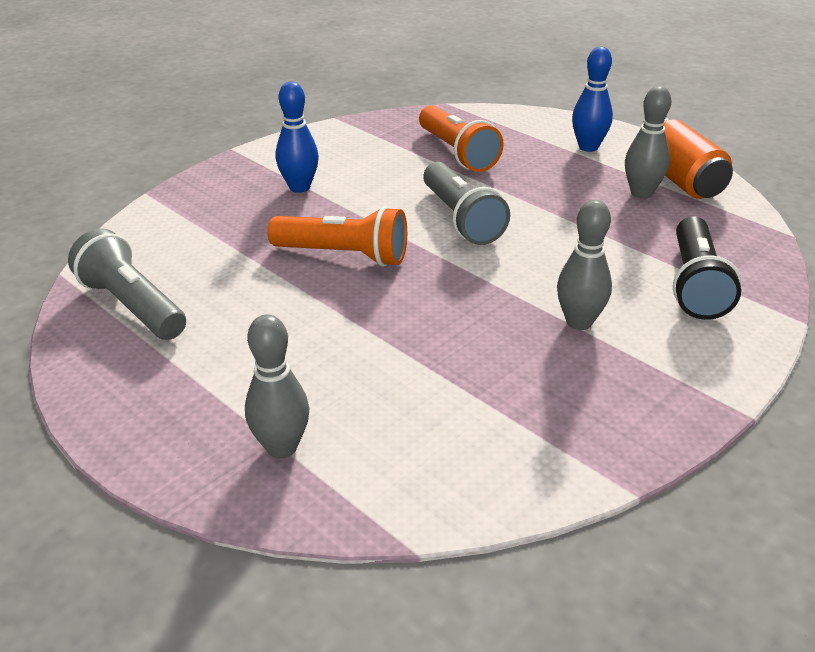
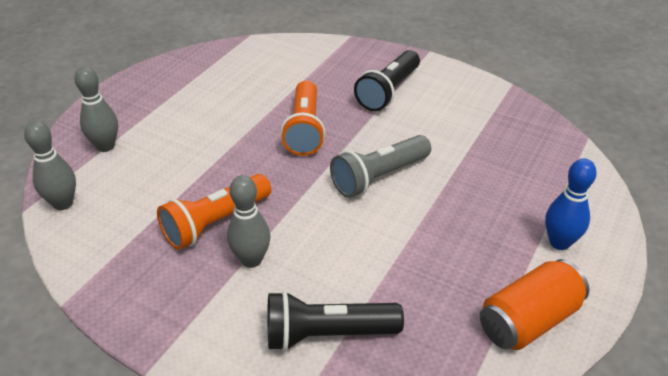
camera: 75 degrees right, 5 degrees up
grey flashlight [68,228,186,340] -> none
blue bowling pin [276,82,319,193] -> black flashlight [354,50,420,111]
orange flashlight [419,105,504,172] -> orange flashlight moved to [157,174,271,250]
grey bowling pin [625,86,671,199] -> grey bowling pin moved to [24,121,76,210]

